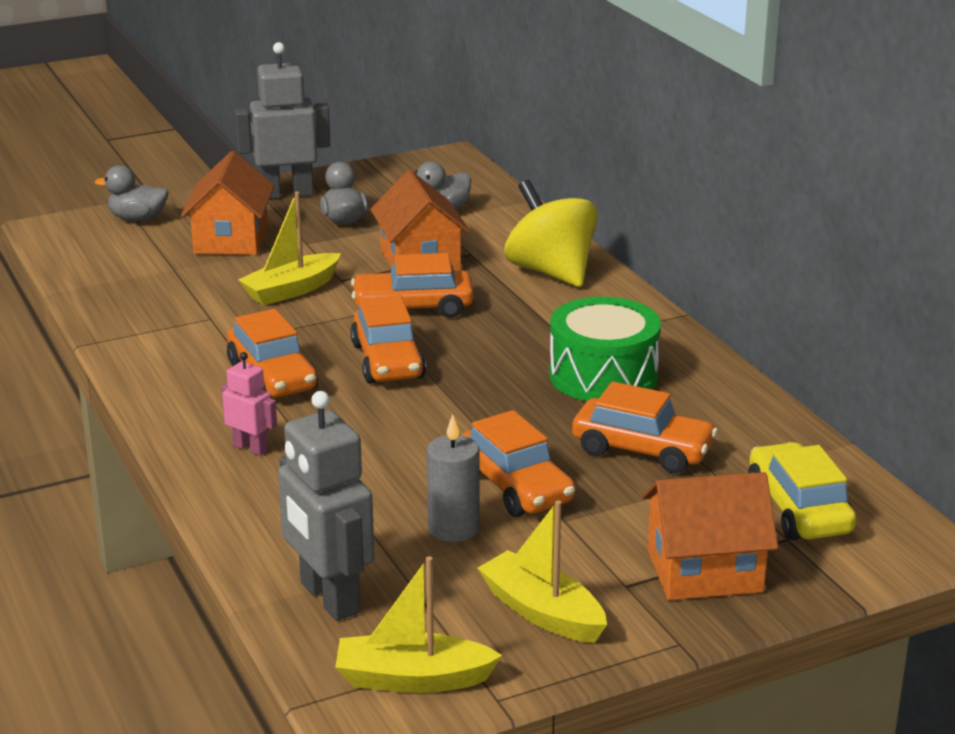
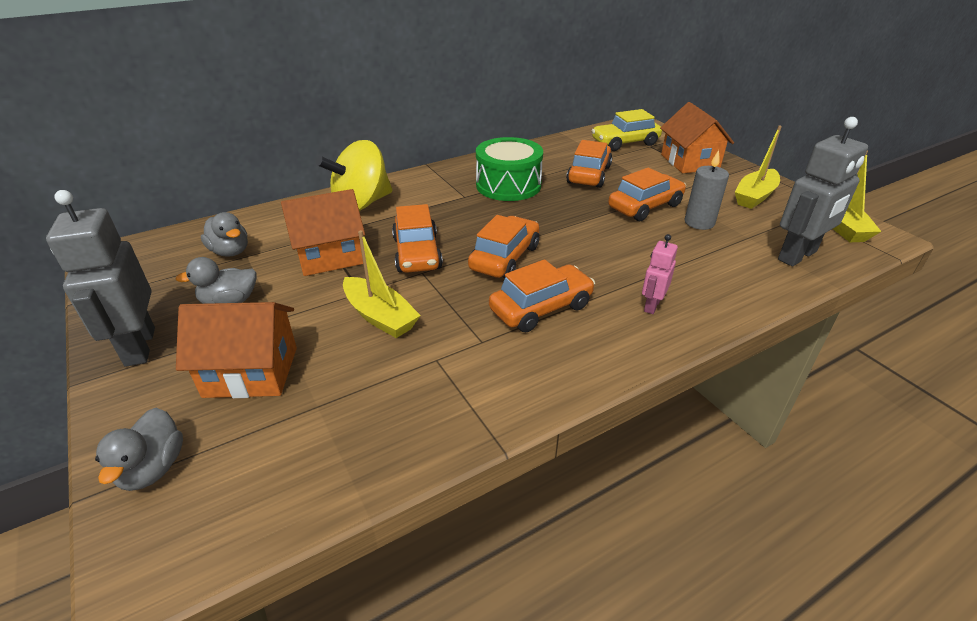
camera: 95 degrees left, 10 degrees up
orange car [350,295,426,384] -> orange car turned 45 degrees counterclockwise [468,215,539,279]

